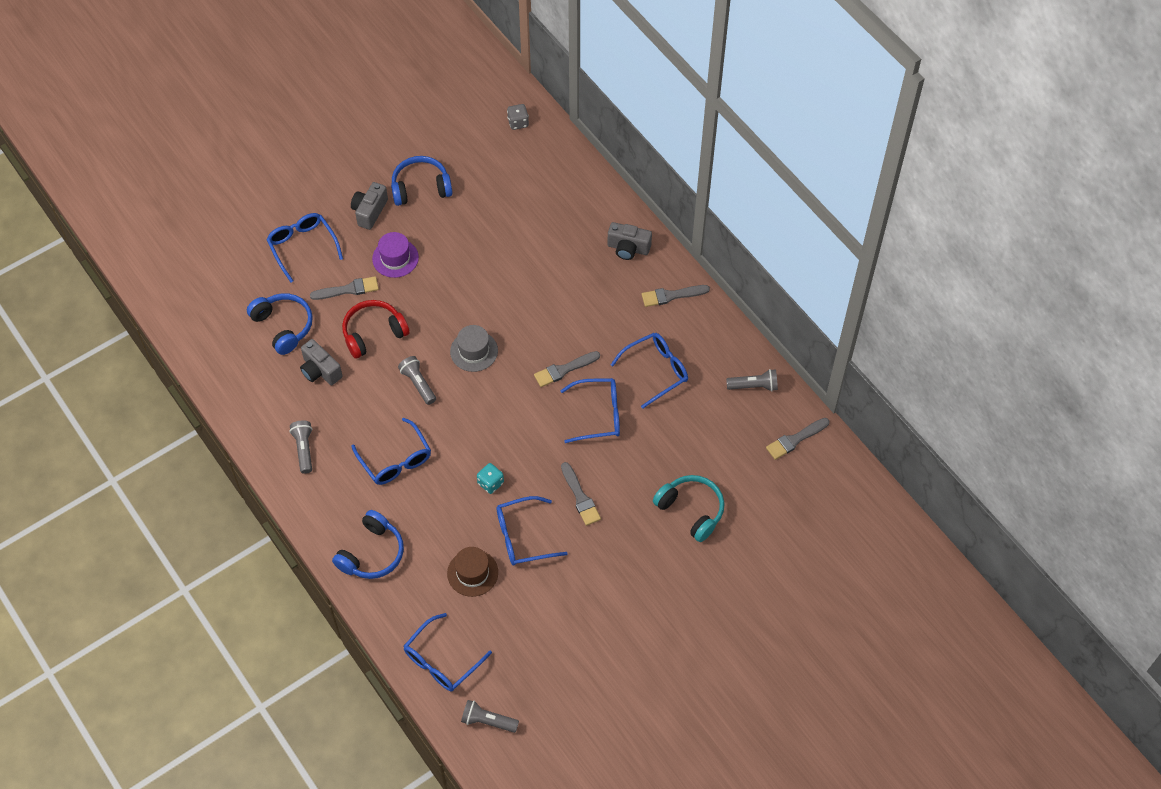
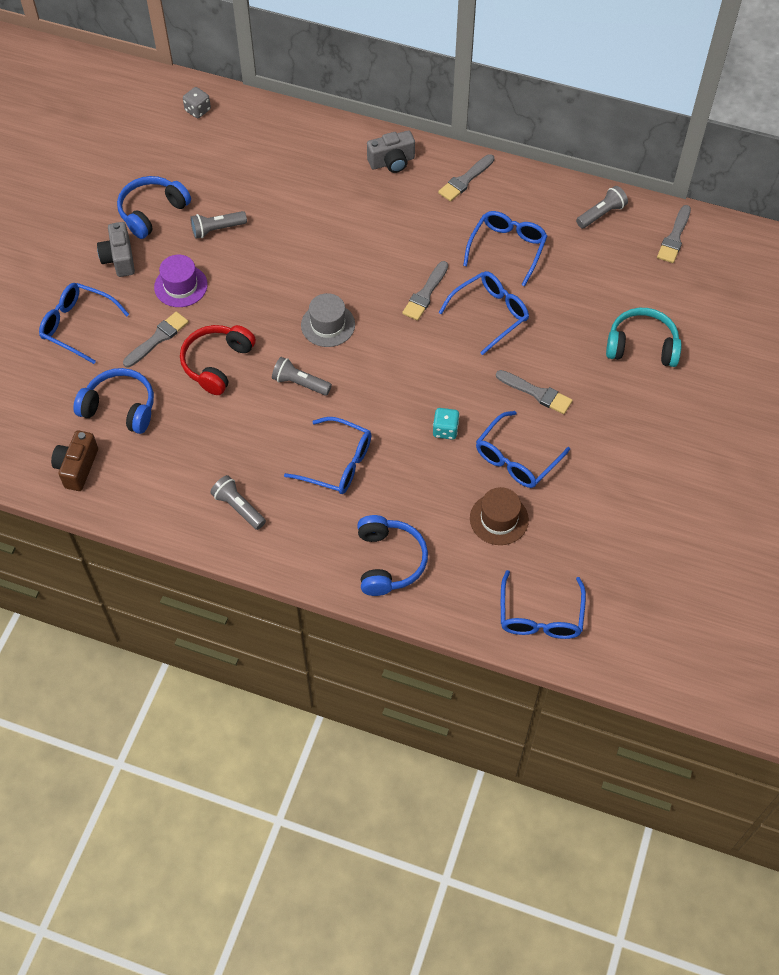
camera: 35 degrees left, 0 degrees up
grey camera [300,339,343,385] -> none
grey flashlight [461,700,519,733] -> grey flashlight moved to [190,211,247,239]
none -> brown camera [51,430,98,491]

